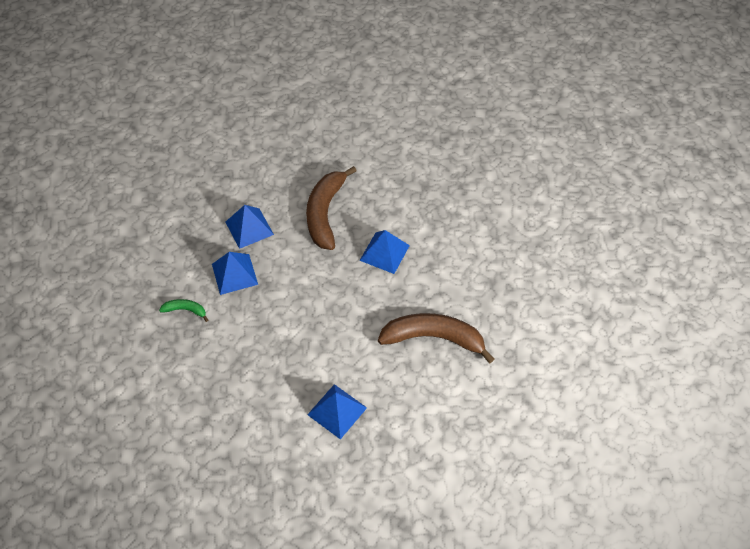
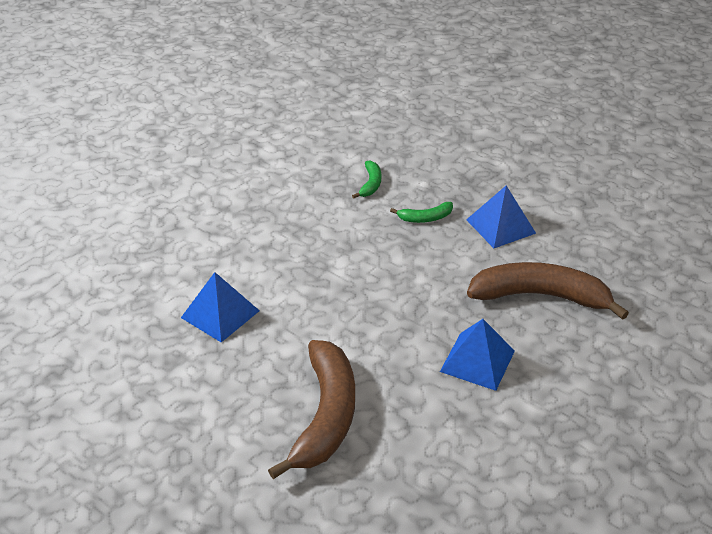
camera: 90 degrees right, 15 degrees down
blue pyramid [212,252,258,295] -> green banana [390,202,453,223]

